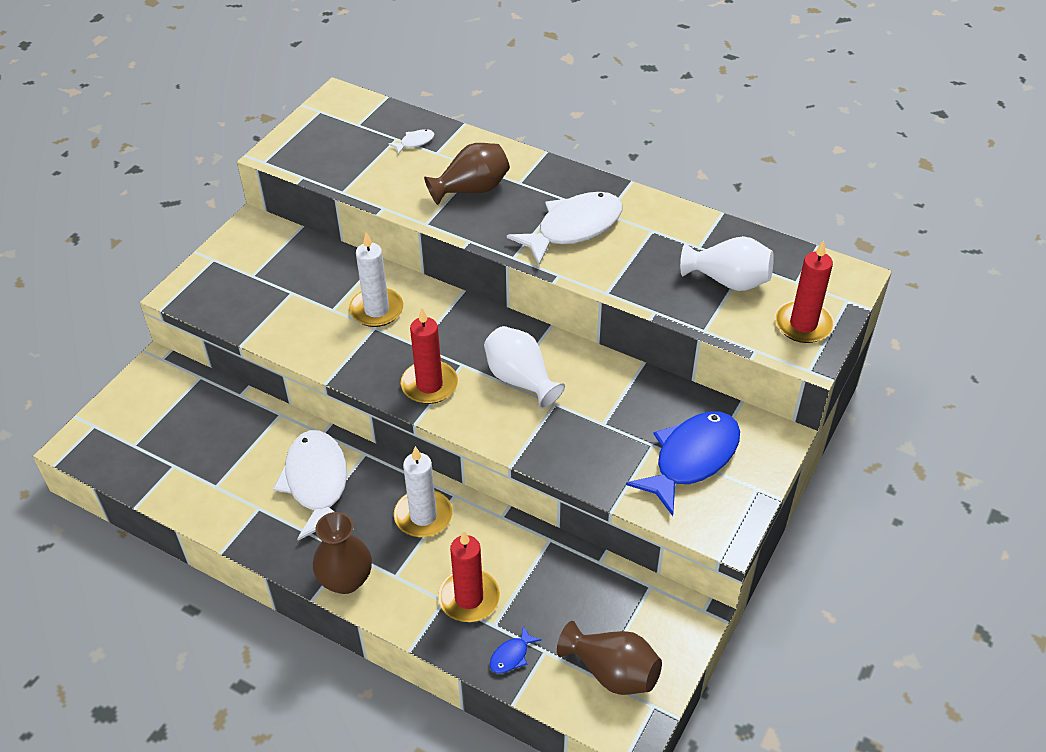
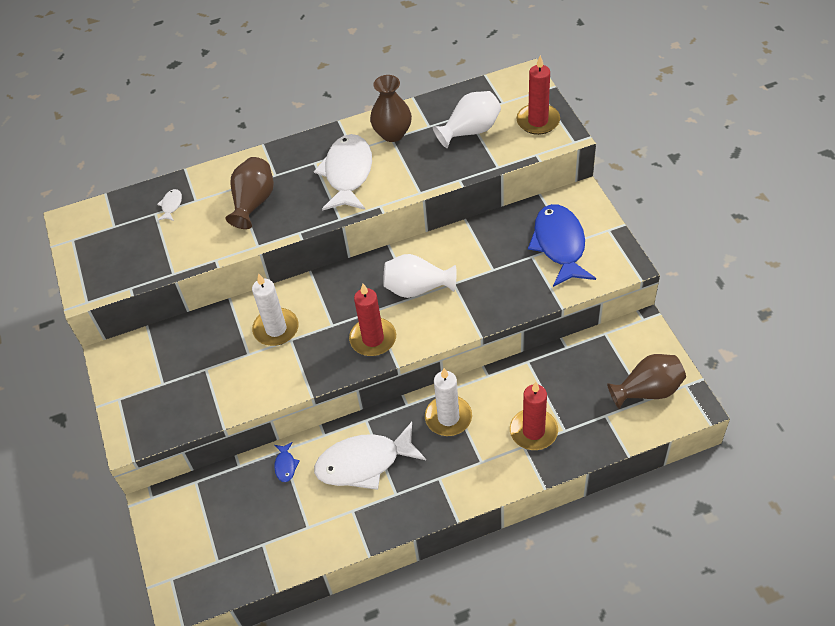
camera: 45 degrees left, 5 degrees up
white fish [273,430,354,541] -> white fish turned 45 degrees counterclockwise [314,422,426,490]
brown vase [313,512,372,594] -> brown vase moved to [370,75,412,142]
blue fish [490,625,541,673] -> blue fish moved to [274,442,300,482]

